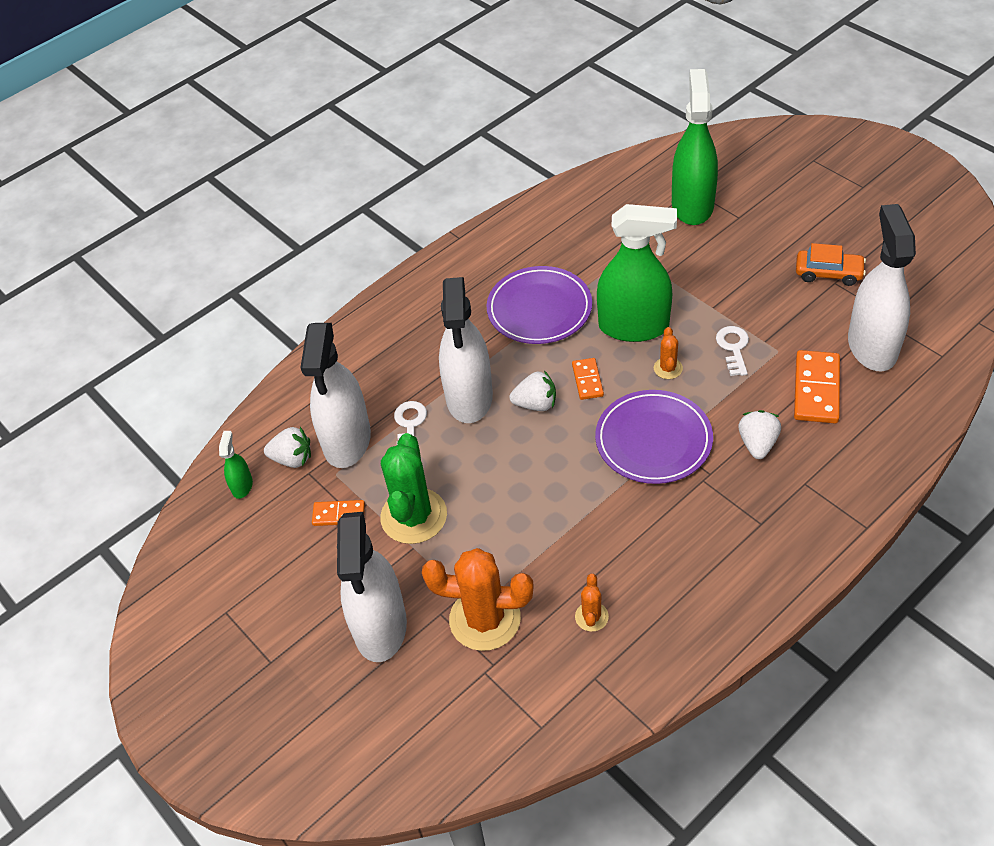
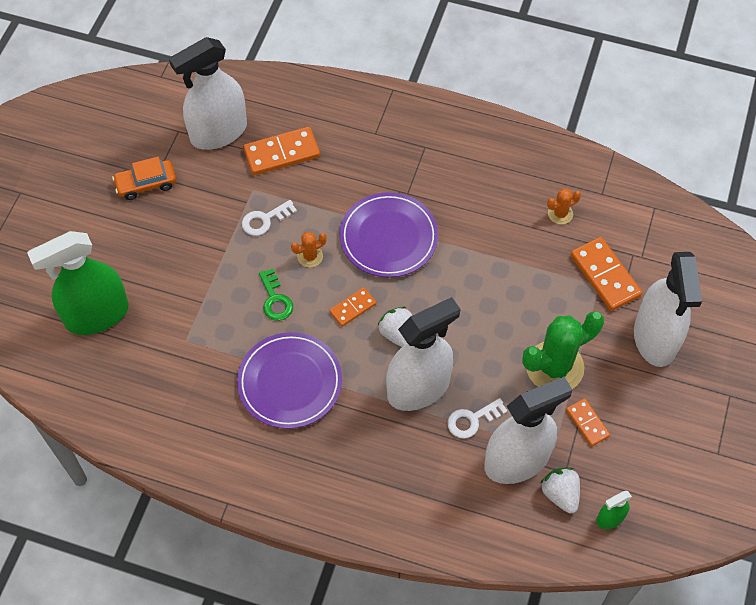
camera: 125 degrees left, 10 degrees up
white spray bottle [337,512,407,662] -> white spray bottle turned 120 degrees clockwise [634,252,702,367]
orange cactus [422,548,534,651] -> orange domino [571,237,642,311]
green spray bottle [597,204,677,342] -> green key [259,268,293,321]
white strawberry [738,410,781,459] -> none
orange car [796,243,866,286] -> orange car turned 90 degrees counterclockwise [112,157,176,200]

